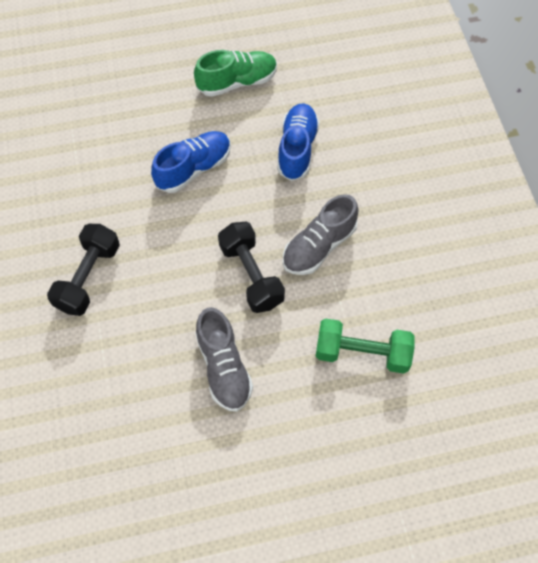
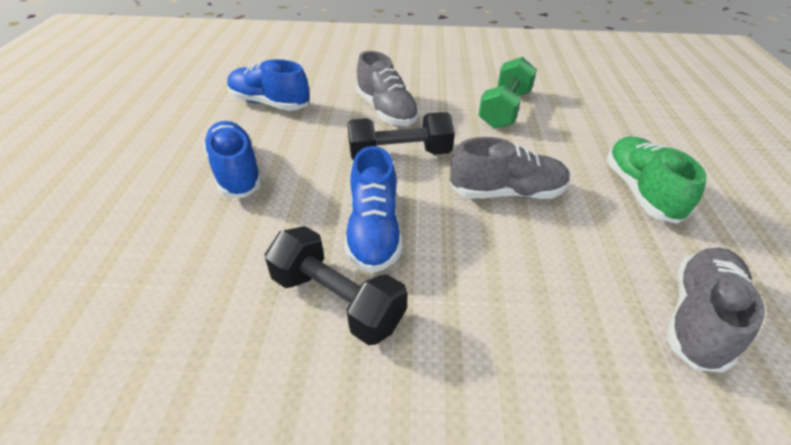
camera: 75 degrees left, 20 degrees down
green shoe [194,50,277,97] -> green shoe moved to [606,136,707,224]
none -> blue shoe [344,146,402,273]
none -> grey shoe [666,247,765,373]

